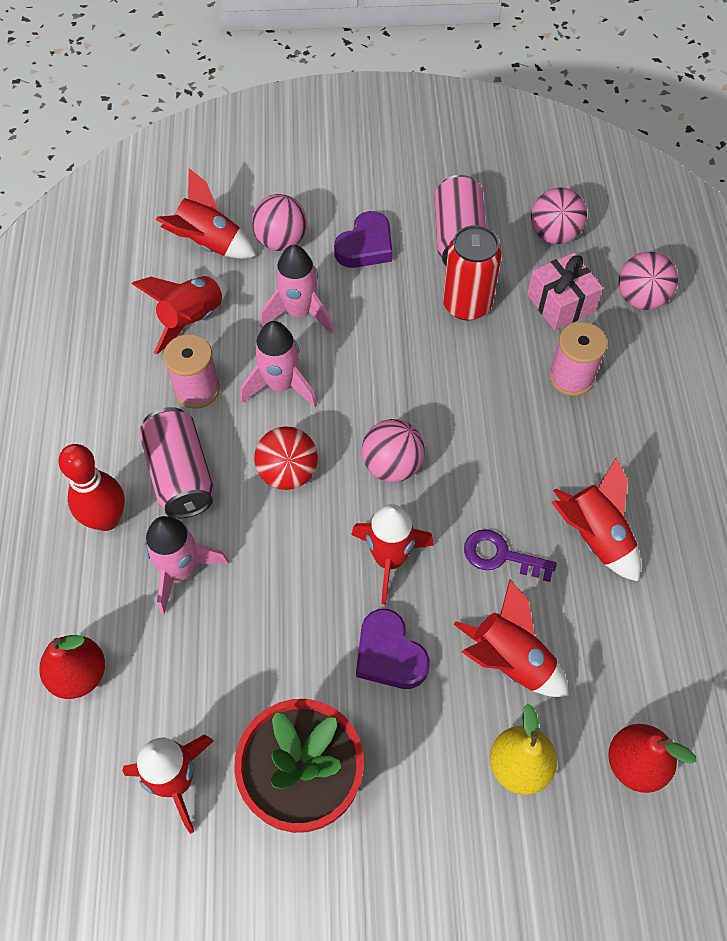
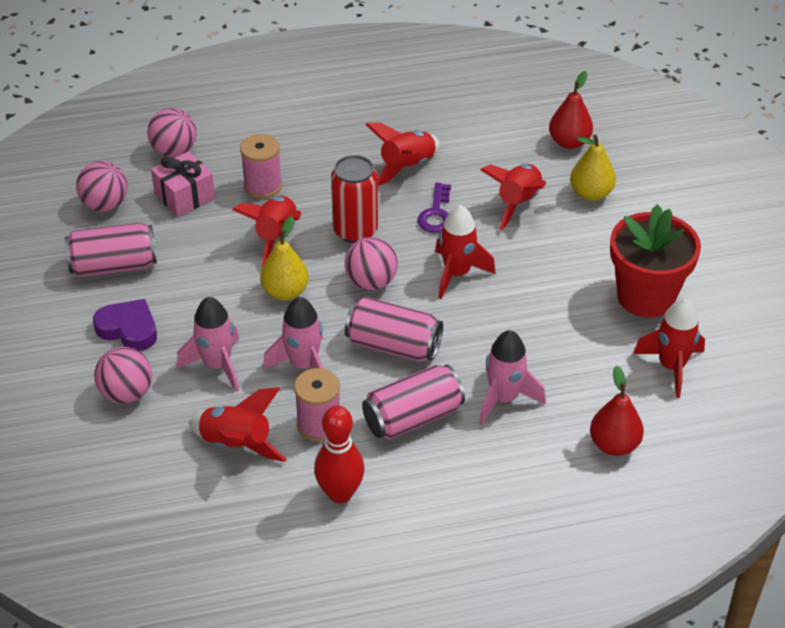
camera: 100 degrees left, 15 degrees down
red bowling pin [58,444,125,531] -> red bowling pin moved to [314,405,364,503]
red rocket [155,168,256,259] -> red rocket moved to [233,195,301,267]
red ball [254,426,318,490] -> pink can [345,297,443,362]
purple heart [356,609,430,689] -> none
red can [443,225,502,320] -> red can moved to [331,155,378,243]
none -> yellow pear [260,216,309,300]

